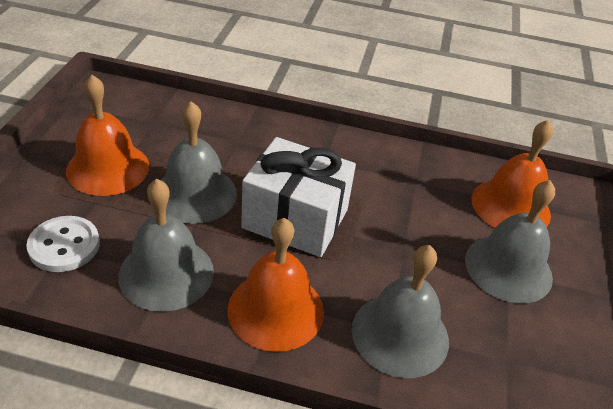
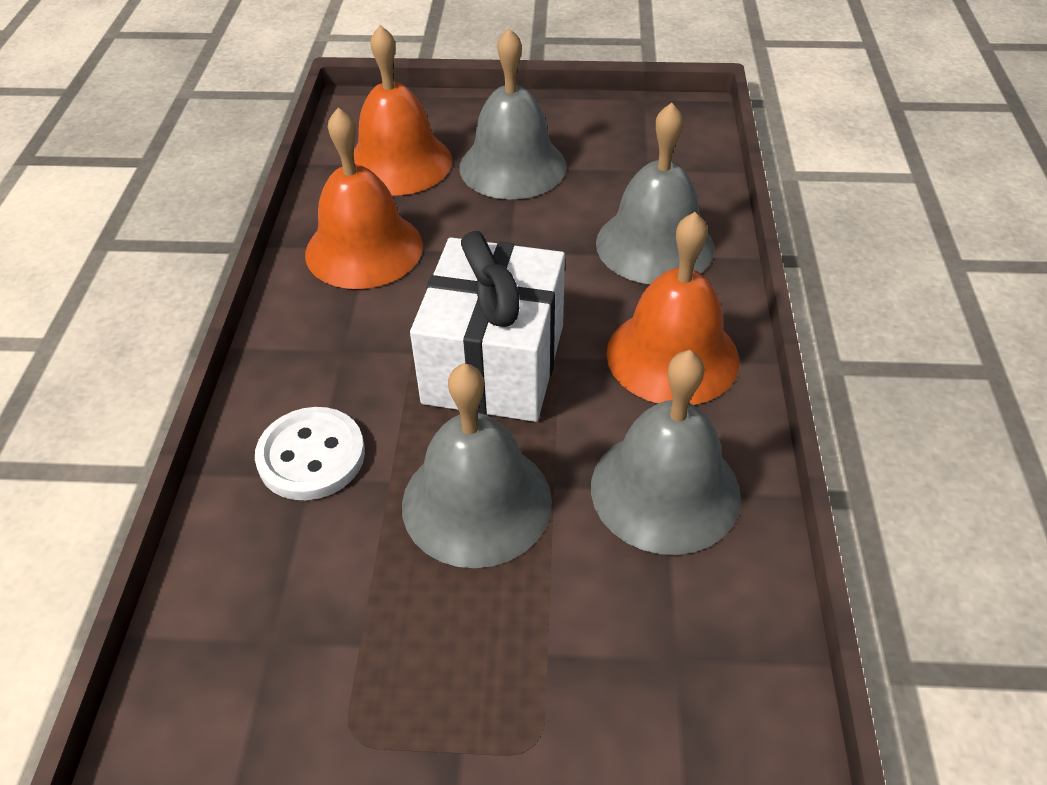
camera: 95 degrees left, 5 degrees up
white button [26,216,100,272] -> white button moved to [255,407,365,500]
orange bell [66,75,149,196] -> orange bell moved to [305,108,423,289]

